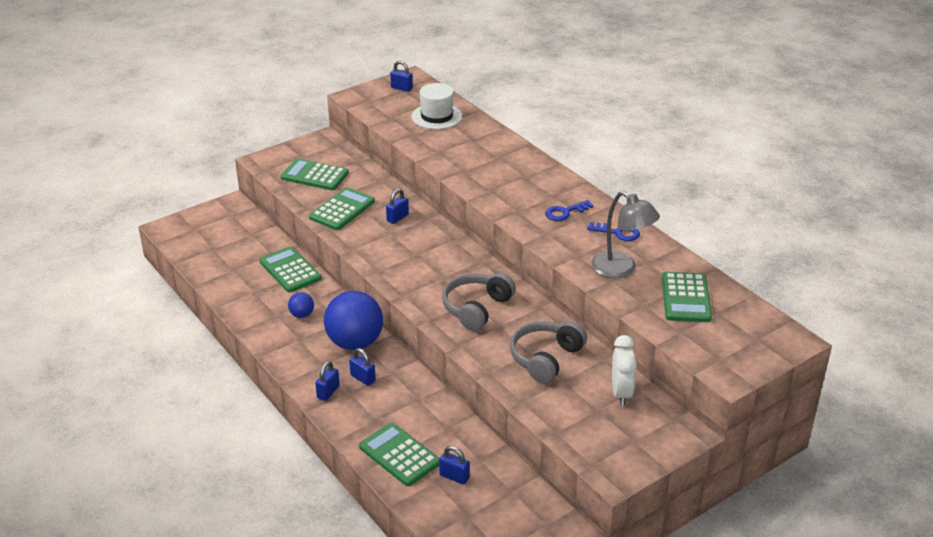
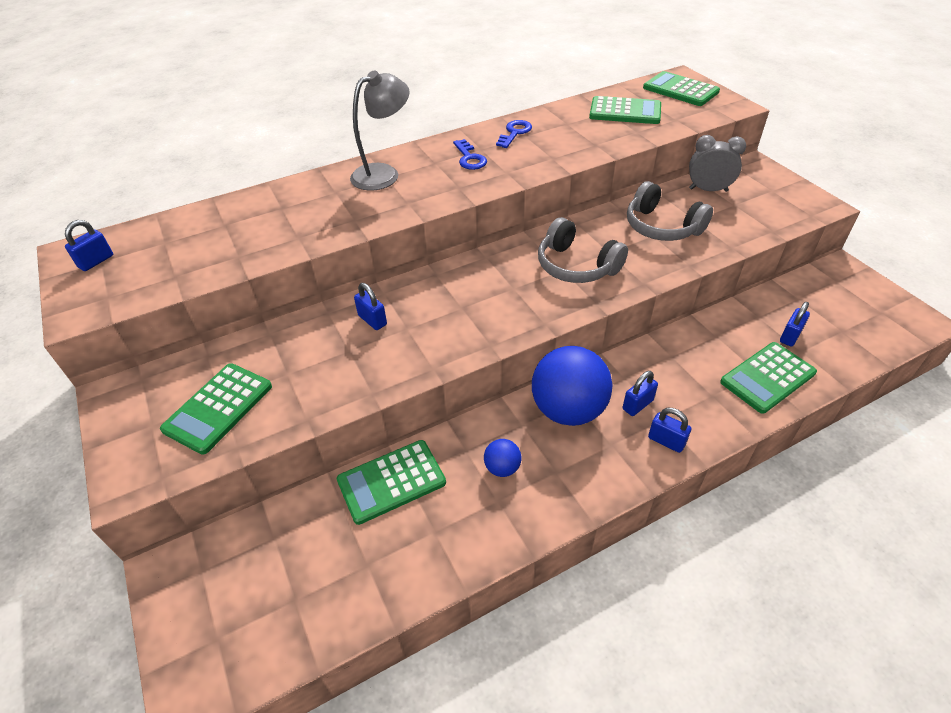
camera: 80 degrees left, 10 degrees up
green calculator [309,187,375,230] -> green calculator moved to [643,71,720,106]
white hat [412,83,462,129] -> none
grey lamp [592,191,660,278] -> grey lamp moved to [350,70,410,191]
white clock [612,335,637,406] -> grey clock [689,135,746,192]

